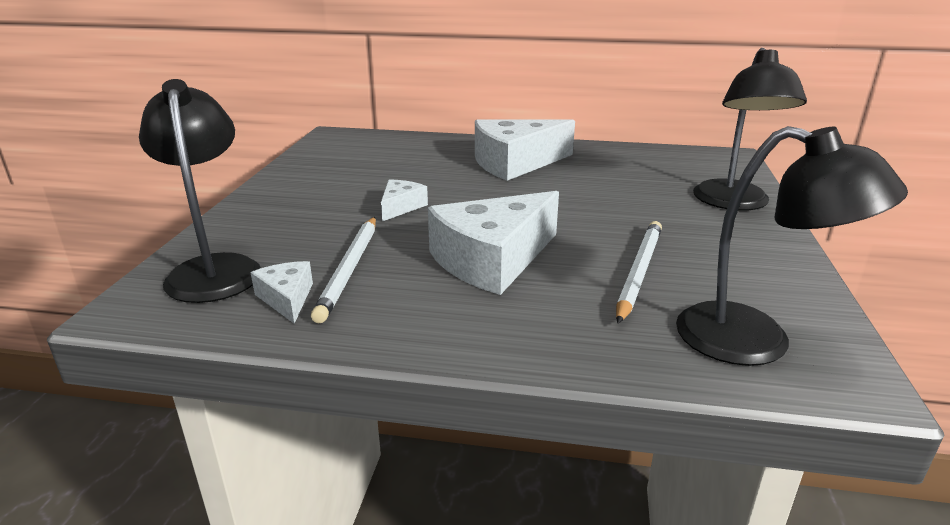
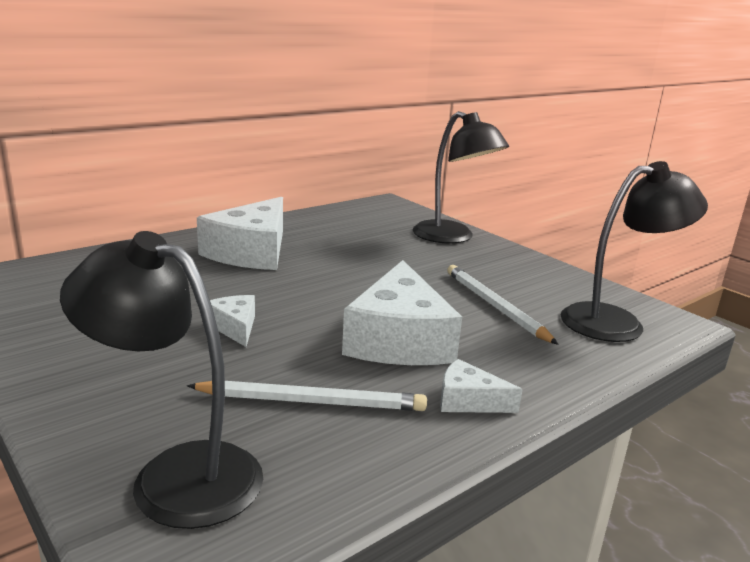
camera: 50 degrees left, 5 degrees down
white cheese [251,261,313,324] -> white cheese moved to [440,359,523,413]
white pencil [311,217,376,323] -> white pencil turned 45 degrees counterclockwise [187,381,427,411]

